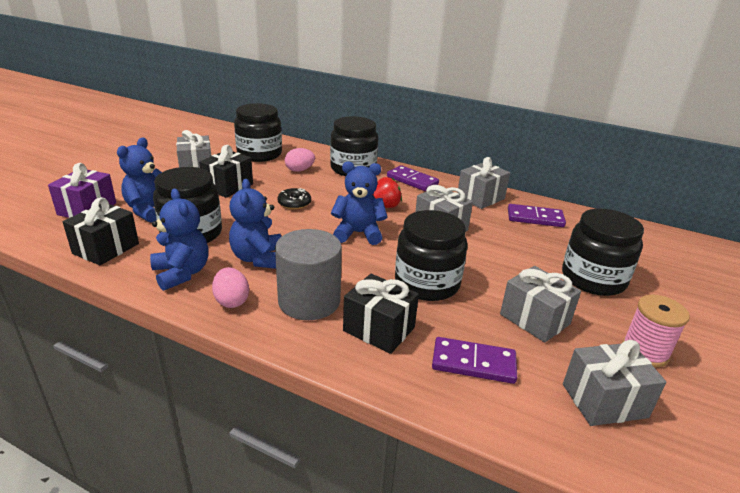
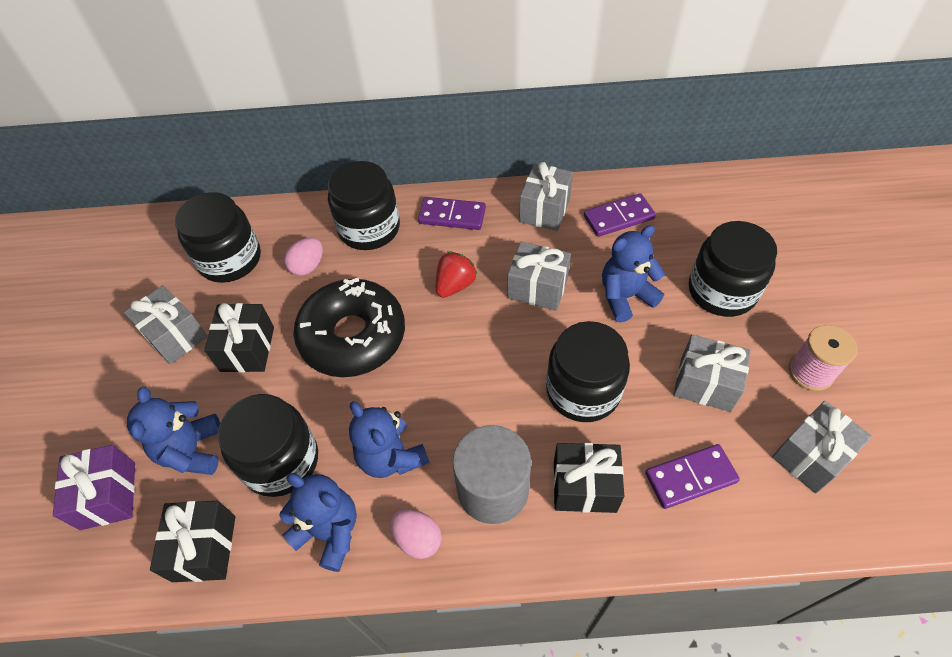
camera: 25 degrees left, 25 degrees up
black donut [277,188,311,210] -> black donut [293,278,405,377], size x2.45
blue teddy bear [331,161,387,245] -> blue teddy bear moved to [602,225,665,323]

